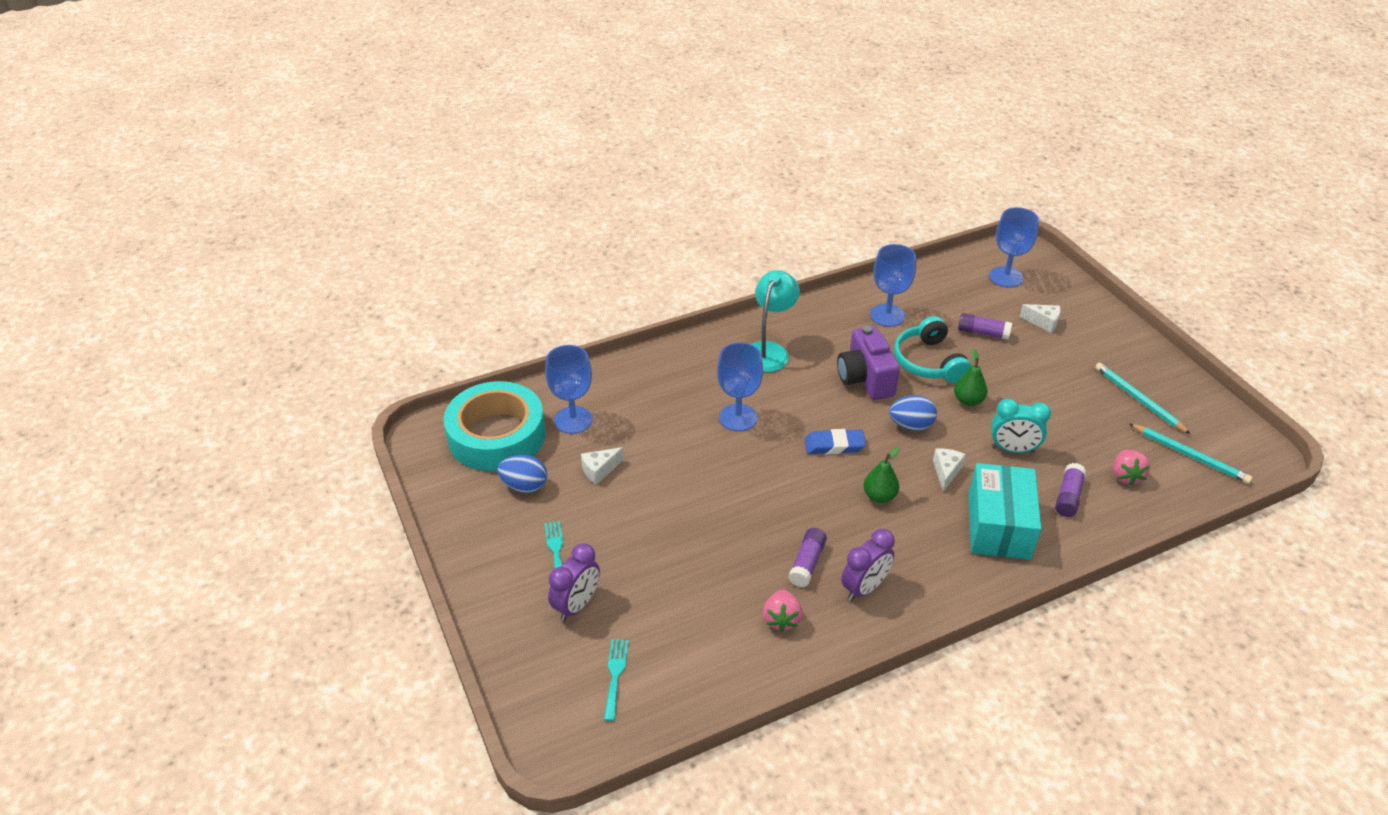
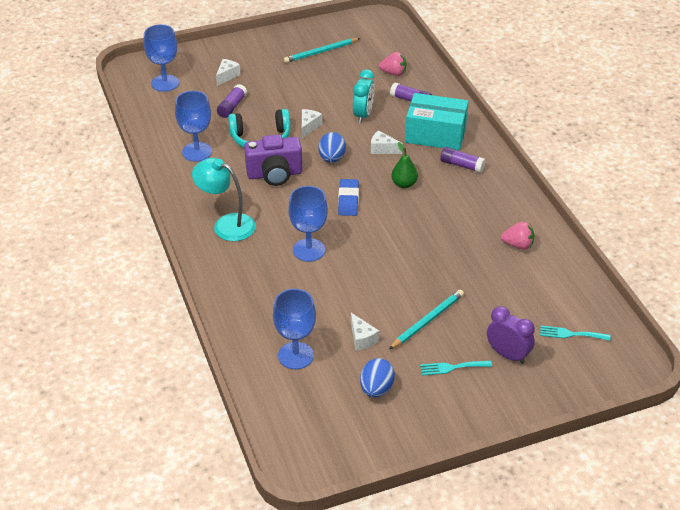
camera: 85 degrees left, 0 degrees up
turquoise tape [444,381,546,471] -> none
purple glue stick [788,528,827,587] -> purple glue stick moved to [440,147,486,173]
purple clock [841,529,895,601] -> none
green pear [954,349,987,406] -> white cheese [302,109,322,138]
turquoise pencil [1129,423,1253,484] -> turquoise pencil moved to [389,289,464,349]

